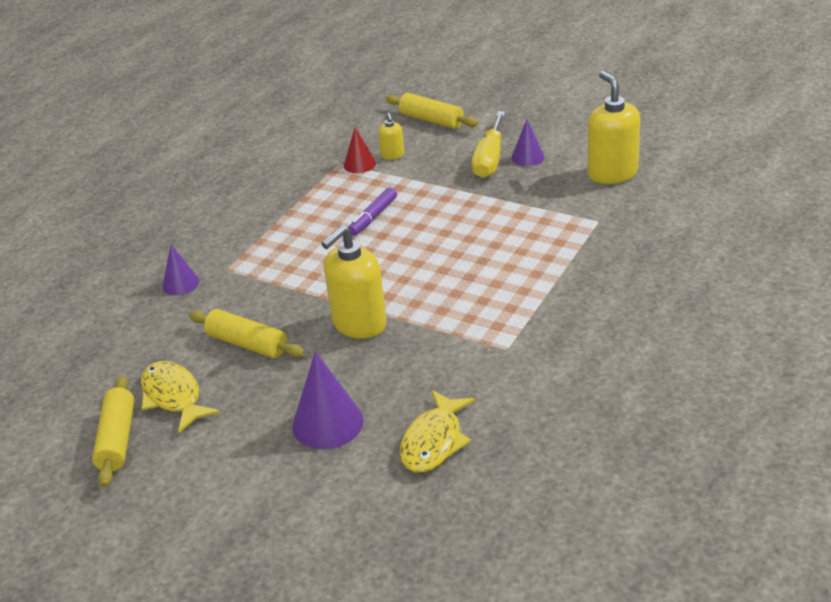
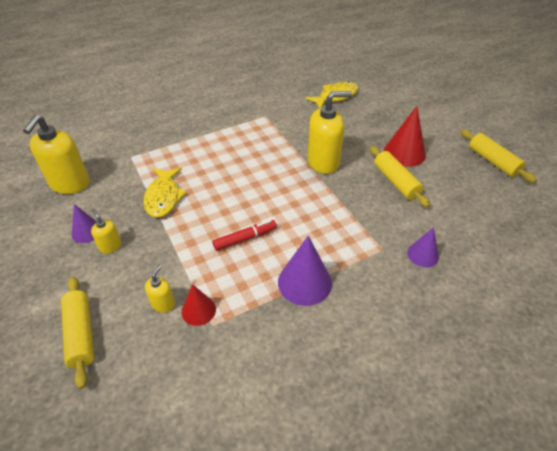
camera: 150 degrees left, 10 degrees up
yellow rolling pin [92,375,134,487] -> yellow rolling pin turned 60 degrees counterclockwise [461,129,537,183]
yellow fish [141,361,220,433] -> yellow fish moved to [143,168,187,218]
purple cone [292,351,364,449] -> purple cone moved to [278,236,332,306]
purple marker [348,187,397,236] -> red marker [213,220,277,251]
yellow screwdriver [472,111,505,178] -> yellow soap dispenser [91,209,122,254]
none -> red cone [384,106,426,167]

